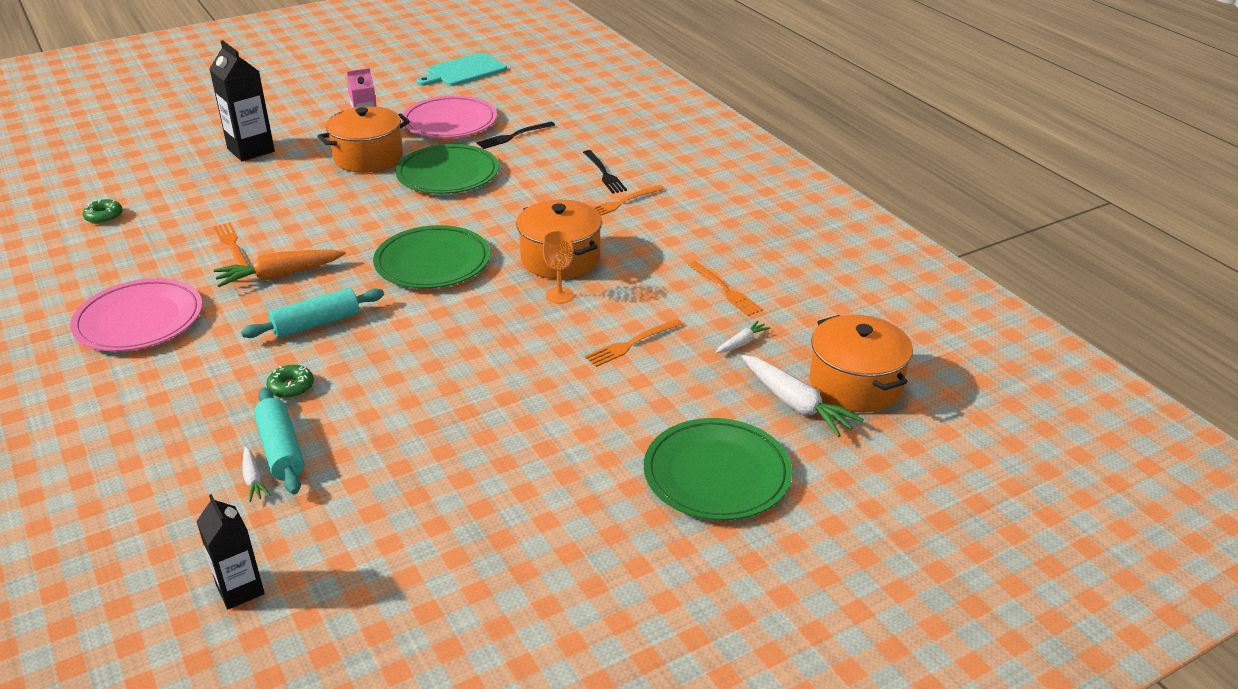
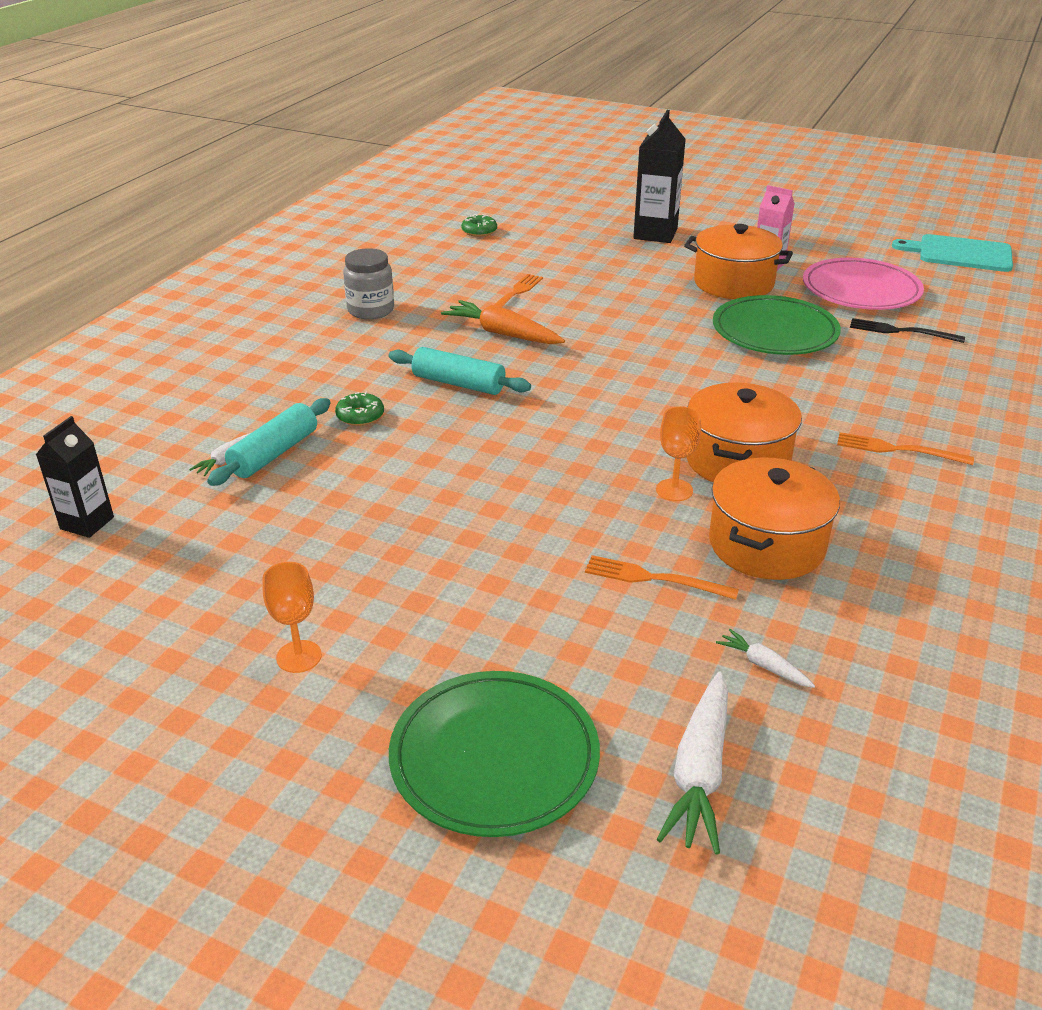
camera: 55 degrees right, 0 degrees up
pink plate [70,278,202,352] -> grey jar [343,248,394,319]
green plate [373,225,490,289] -> none
black fork [583,150,627,194] -> none
orange fork [688,261,763,316] -> none
white carrot [716,321,771,353] -> white carrot turned 150 degrees counterclockwise [716,629,815,688]
orange pot [809,315,913,412] -> orange pot moved to [709,457,840,580]
none -> orange goblet [262,562,322,673]

